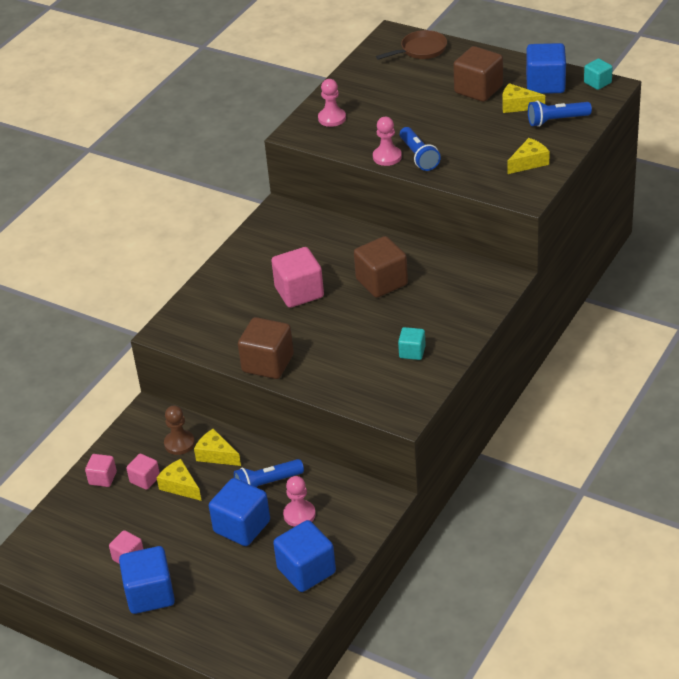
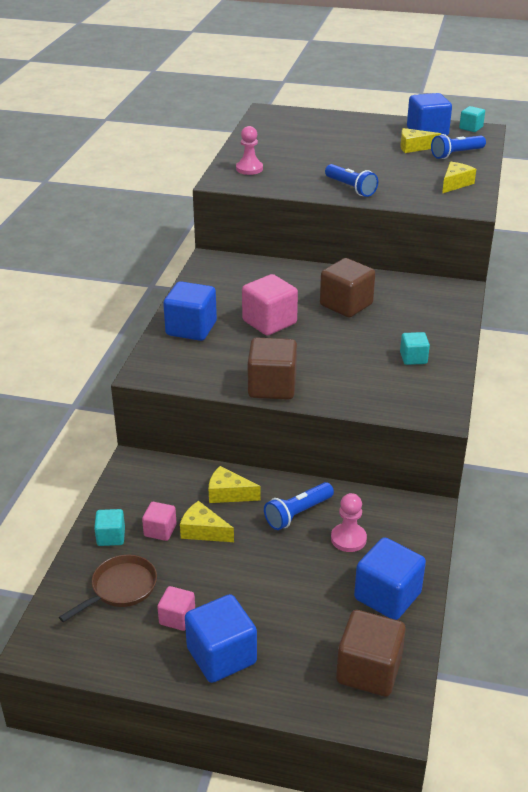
camera: 20 degrees left, 5 degrees down
pink cube [85,454,117,487] -> turquoise cube [94,509,125,546]
brown pawn [164,406,195,455] -> none
blue cube [209,478,270,546] -> blue cube moved to [163,281,217,341]
pink pawn [373,117,402,166] -> none
brown pan [376,30,447,60] -> brown pan moved to [59,555,157,622]
brown cube [453,46,503,102] -> brown cube moved to [336,610,406,697]

